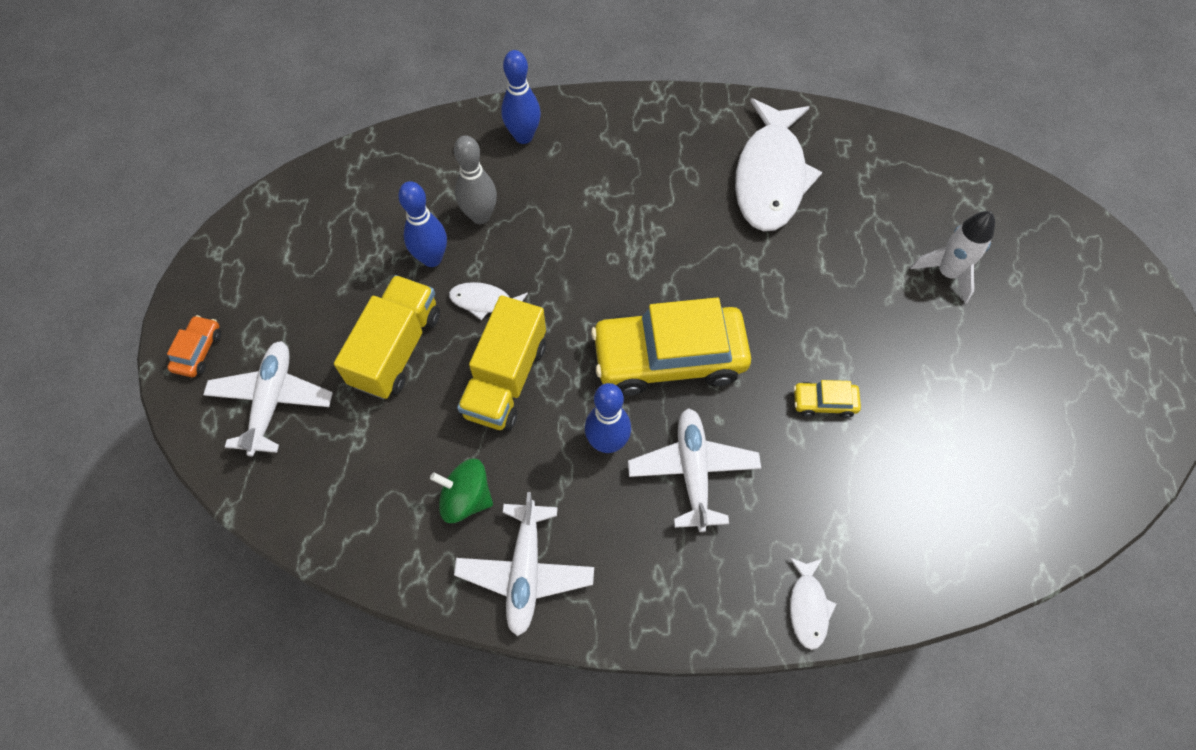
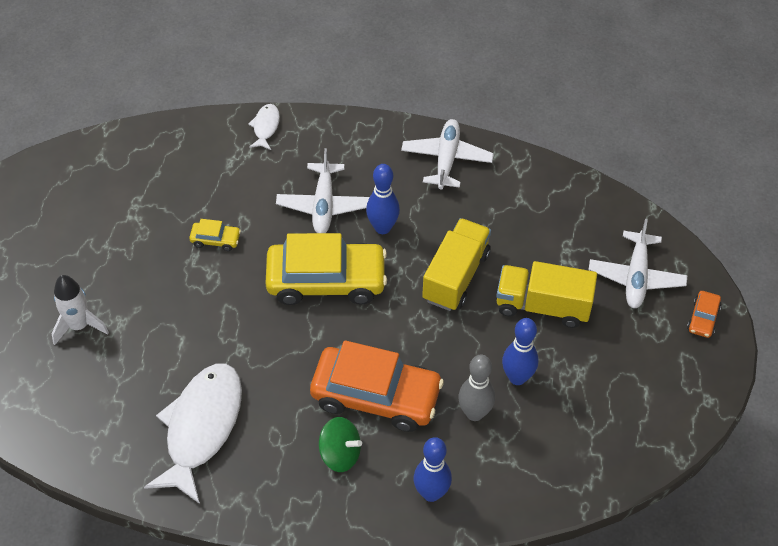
camera: 175 degrees left, 10 degrees down
yellow truck [334,275,440,399] -> yellow truck turned 75 degrees clockwise [496,261,597,328]
green spinning top [430,459,493,523] -> green spinning top moved to [319,417,362,472]
white fish [449,282,528,320] -> none
none -> orange car [310,340,444,432]

